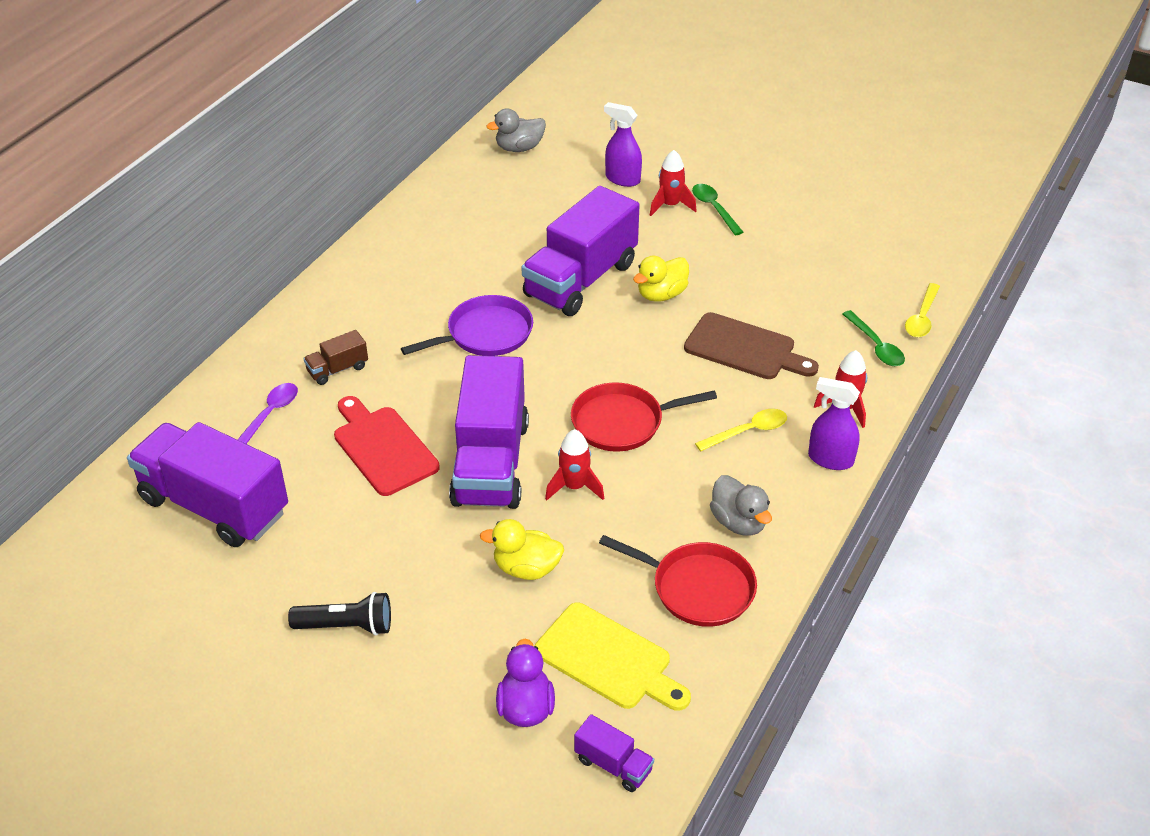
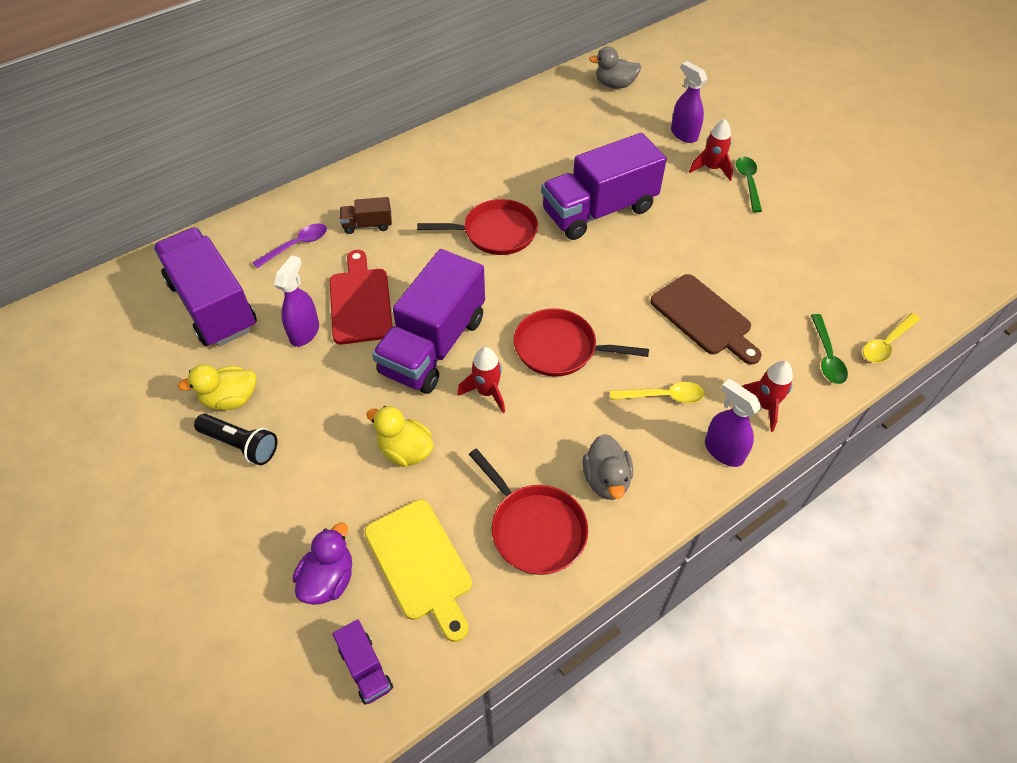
camera: 25 degrees right, 10 degrees up
purple pan [401,295,533,356] -> red pan [417,199,538,255]
yellow duck [633,256,689,302] -> yellow duck moved to [178,364,256,410]
none -> purple spray bottle [274,255,319,347]

